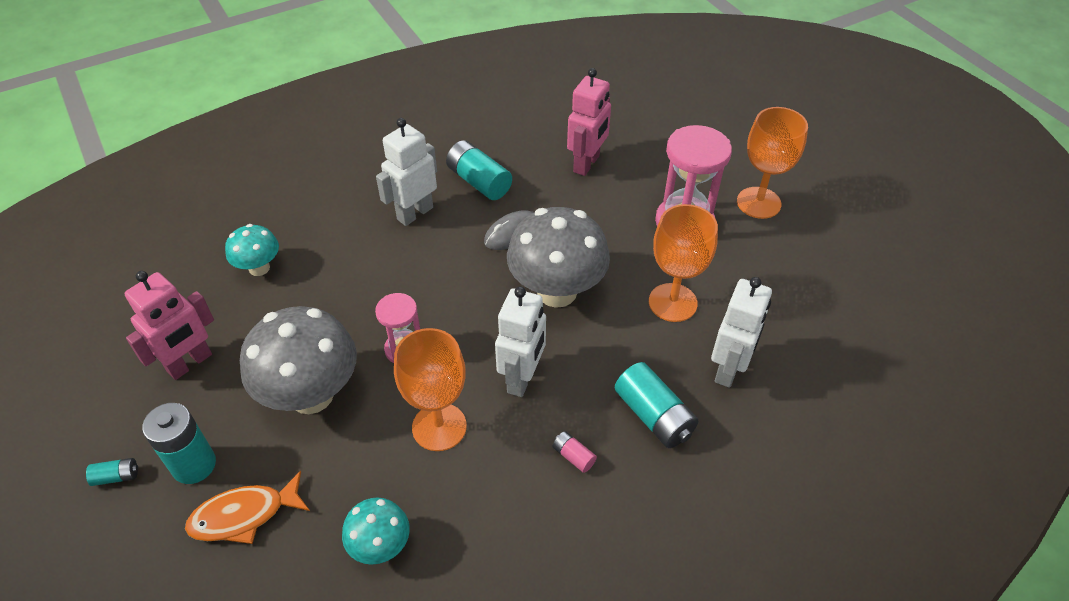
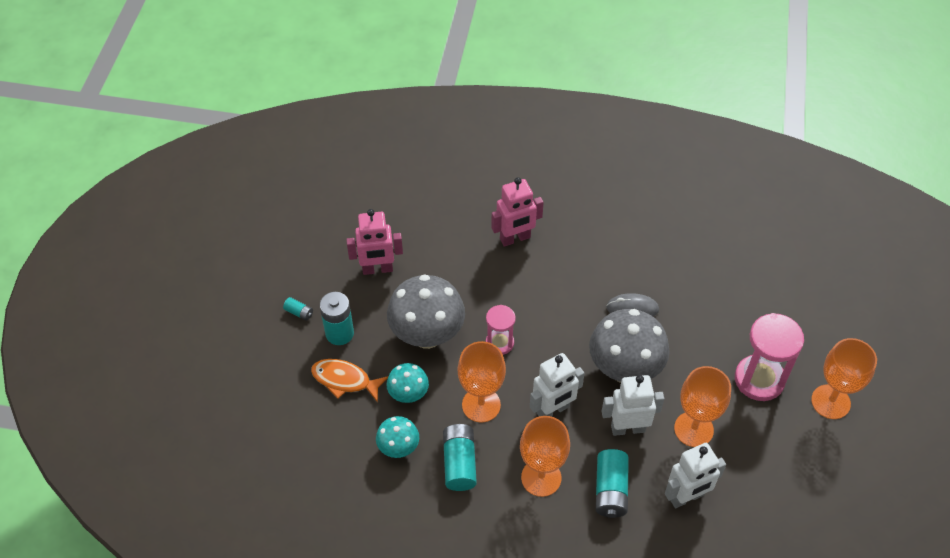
camera: 40 degrees right, 5 degrees up
turquoise mushroom [225,224,279,276] -> turquoise mushroom moved to [386,363,429,403]
white robot [376,118,437,226] -> white robot moved to [602,375,664,436]
turquoise battery [446,140,512,200] -> turquoise battery moved to [443,424,477,491]
pink battery [553,431,597,473] -> orange goblet [520,416,570,497]
pink robot [567,68,611,176] -> pink robot moved to [491,177,544,247]

